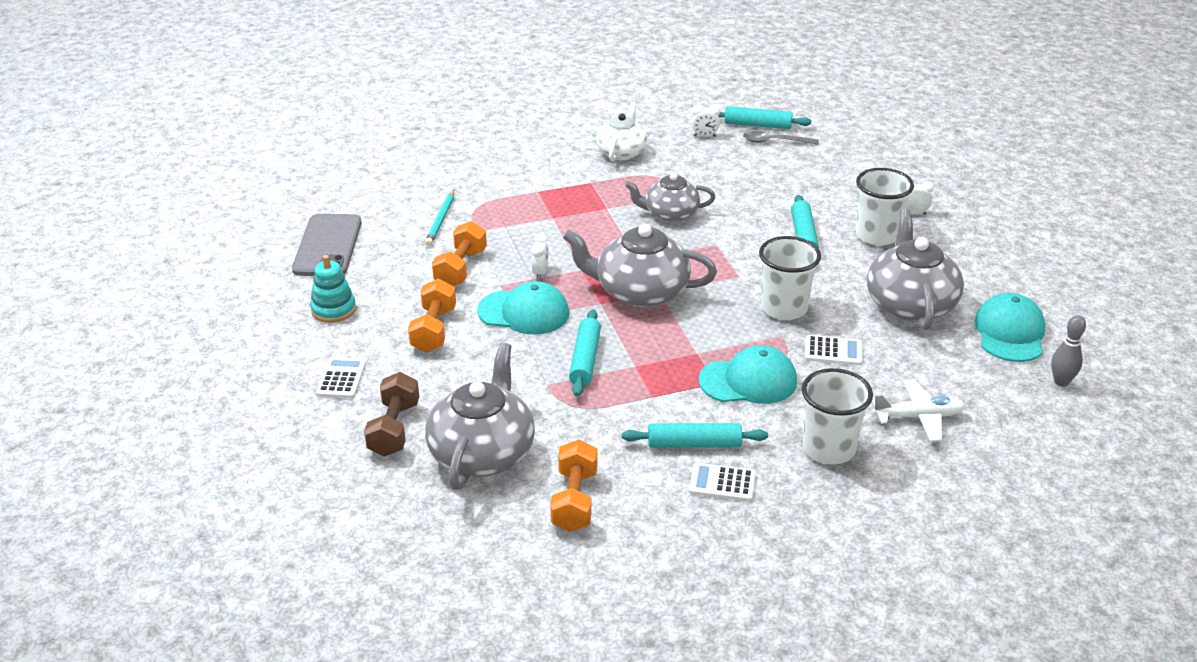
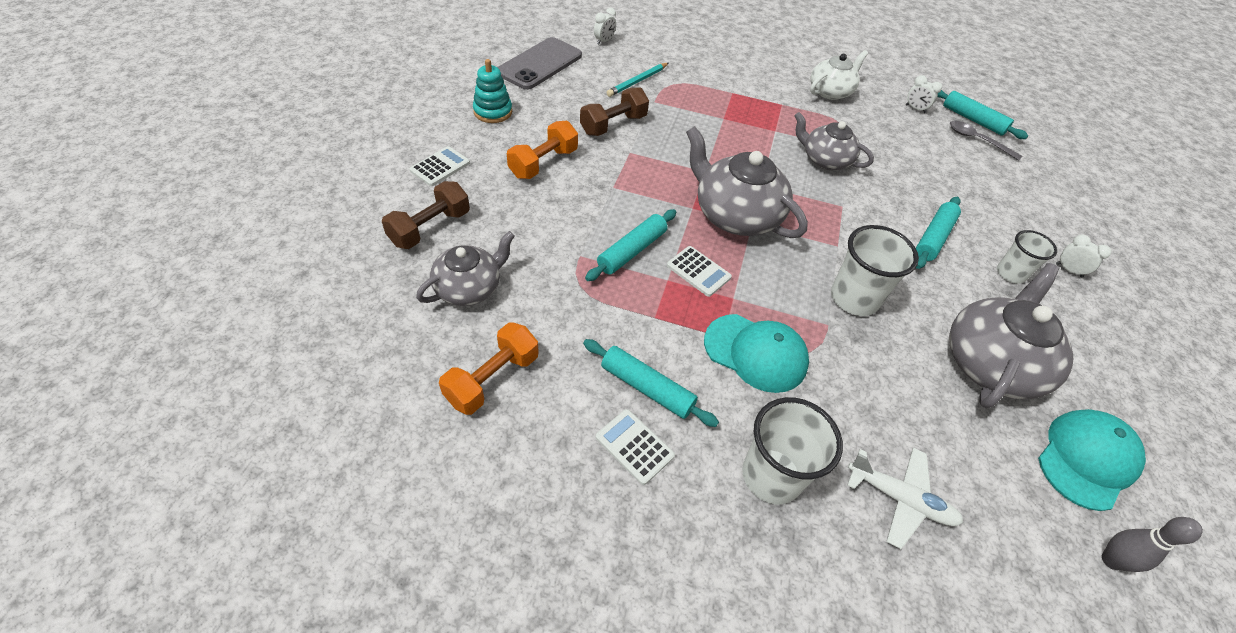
camera: 30 degrees right, 15 degrees up
grey teapot [425,343,535,490] -> grey teapot [416,231,515,306], size x0.64
orange dumbbell [432,221,487,286] -> brown dumbbell [580,87,649,136]
turquoise cap [477,281,569,335] -> none
white clock [531,234,548,280] -> white clock moved to [594,8,616,44]
white calculator [805,335,862,365] -> white calculator moved to [667,246,732,297]
white cup [856,168,914,246] -> white cup [997,230,1057,284], size x0.63

